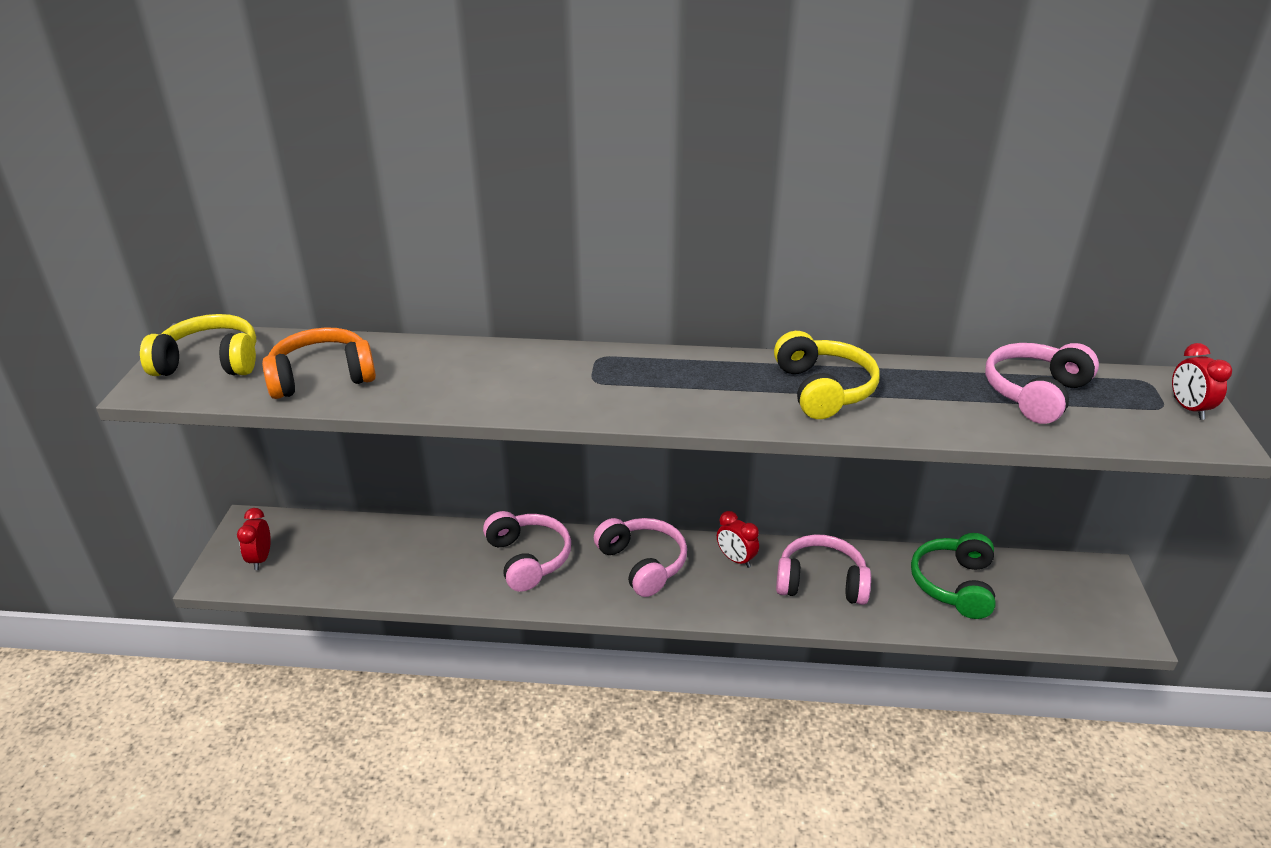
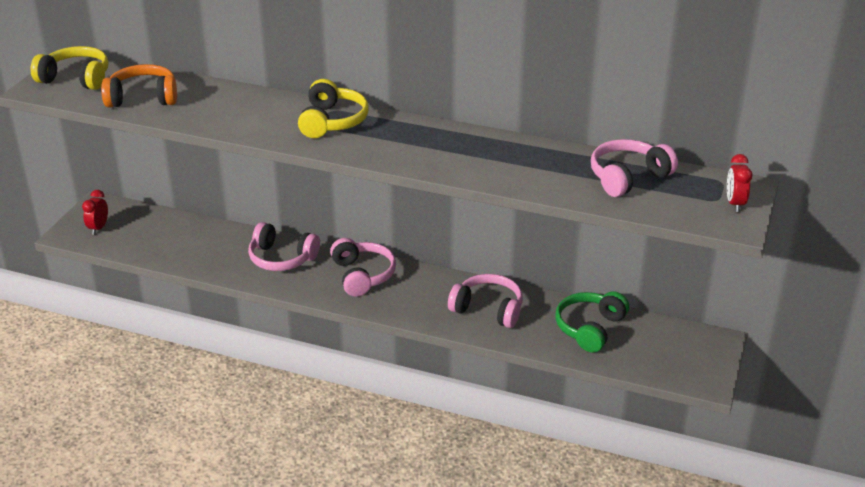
camera: 15 degrees right, 0 degrees up
pink headphones [483,511,571,592] -> pink headphones turned 120 degrees clockwise [248,222,320,271]
red clock [717,511,759,568] -> none
yellow headphones [774,331,880,419] -> yellow headphones moved to [298,79,369,138]

